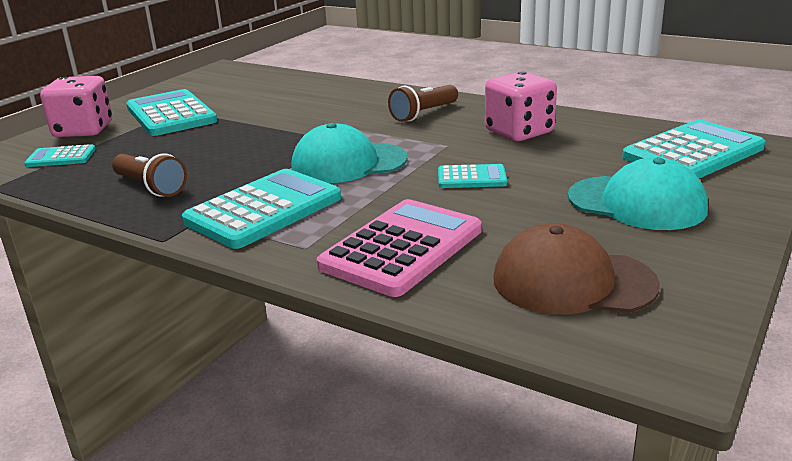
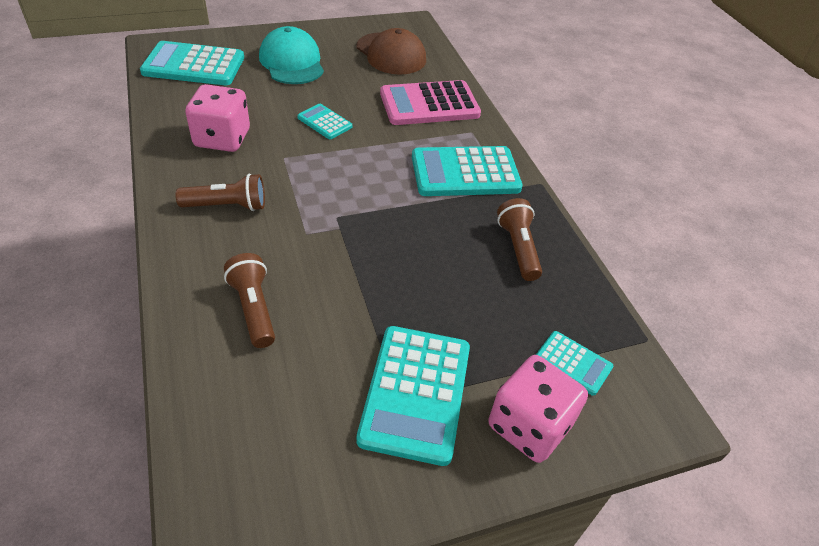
camera: 145 degrees left, 20 degrees up
turquoise cap [291,123,408,183] -> none
none -> brown flashlight [224,253,275,348]

